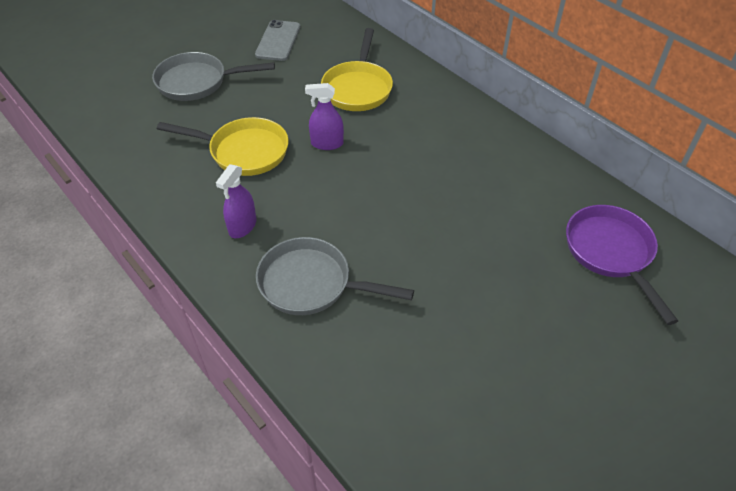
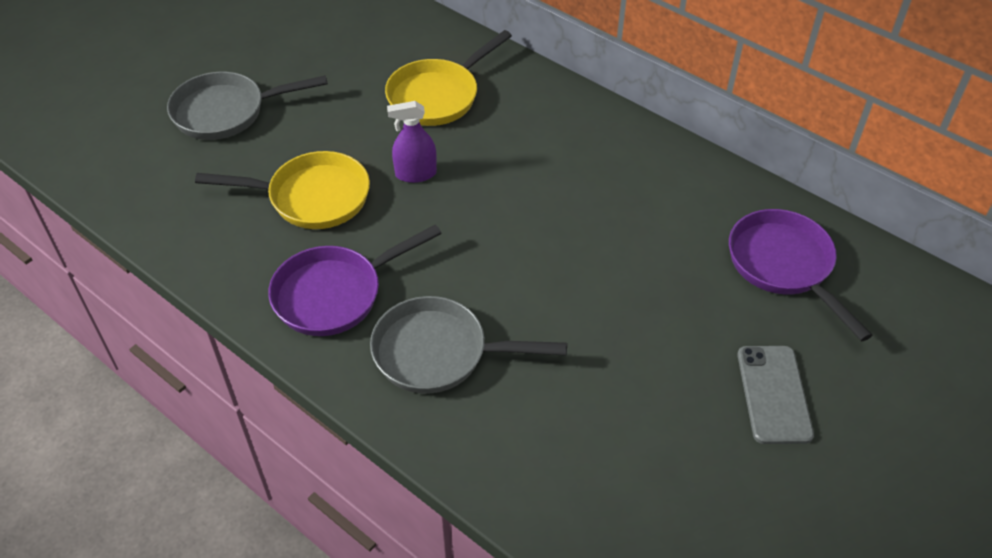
camera: 10 degrees left, 0 degrees up
purple spray bottle [216,164,256,238] -> purple pan [268,225,442,336]
grey phone [255,20,300,61] -> grey phone moved to [737,346,814,444]
yellow pan [321,28,393,111] -> yellow pan turned 45 degrees clockwise [385,30,512,126]

